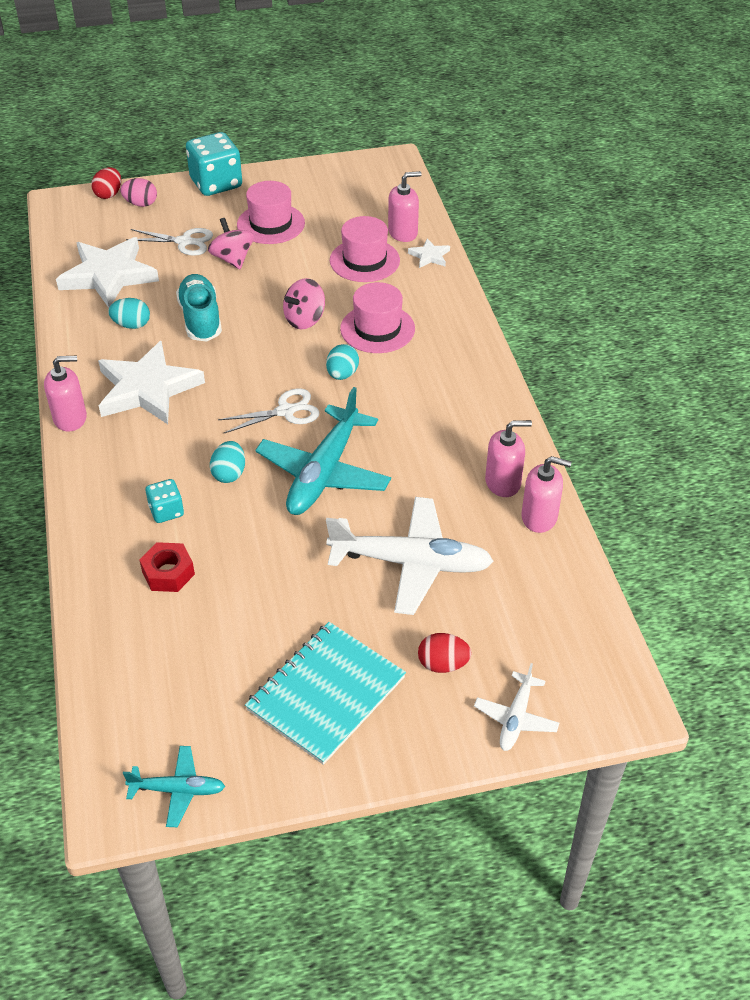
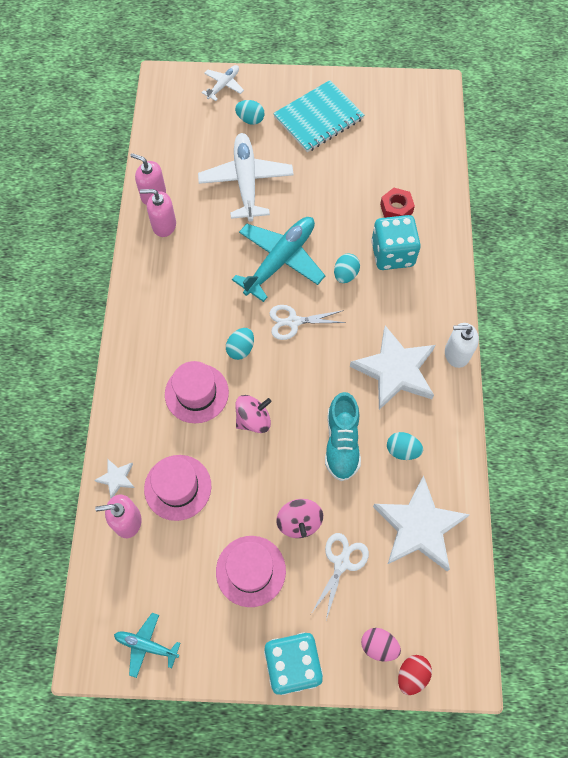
camera: 165 degrees left, 20 degrees up
pink soap dispenser [44,356,87,432] -> white soap dispenser [445,323,479,368]
turquoise plane [123,746,225,827] -> turquoise plane moved to [114,613,181,678]
white scissors [126,228,213,256] -> white scissors turned 90 degrees clockwise [311,533,369,620]
turquoise dice [146,479,184,523] -> turquoise dice [371,215,421,270], size x1.91
white plane [326,497,494,615] -> white plane turned 60 degrees clockwise [198,133,294,222]
red egg [418,633,472,673] -> turquoise egg [235,100,265,125]

